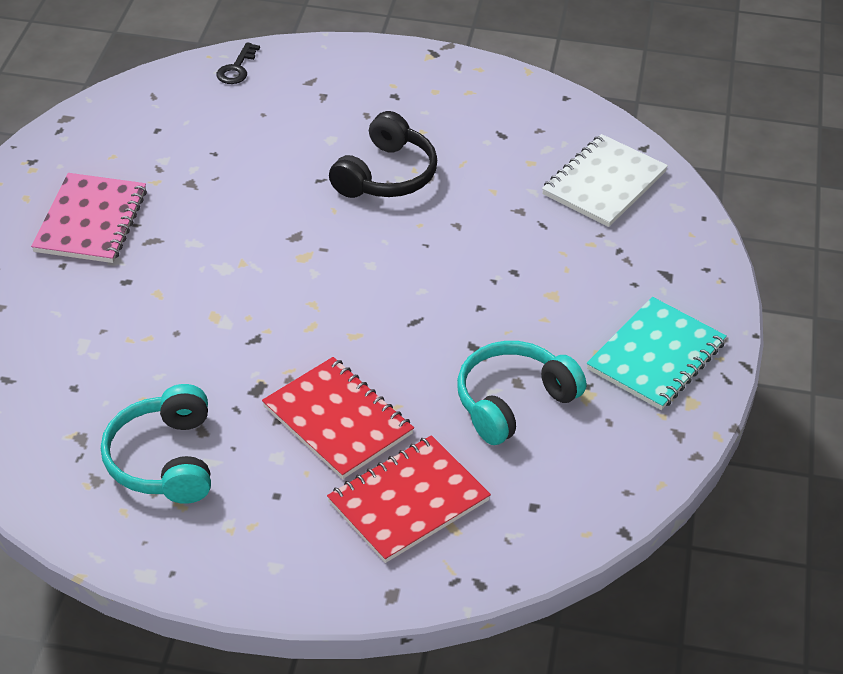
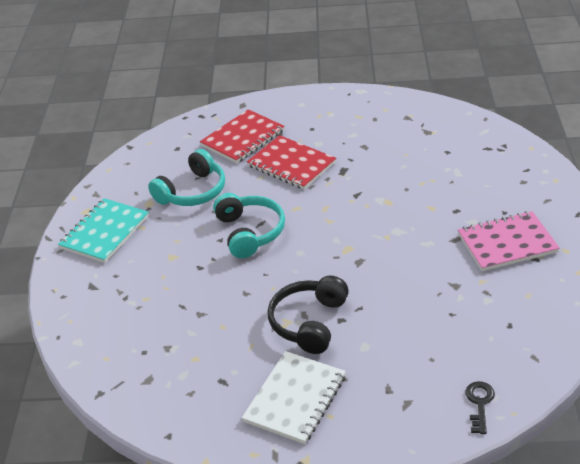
camera: 175 degrees right, 5 degrees down
pink notebook [31,173,147,263] -> pink notebook turned 75 degrees clockwise [458,211,560,271]
turquoise headphones [101,384,211,504] -> turquoise headphones moved to [213,193,285,258]
white notebook [542,134,668,227] -> white notebook moved to [242,351,346,444]

